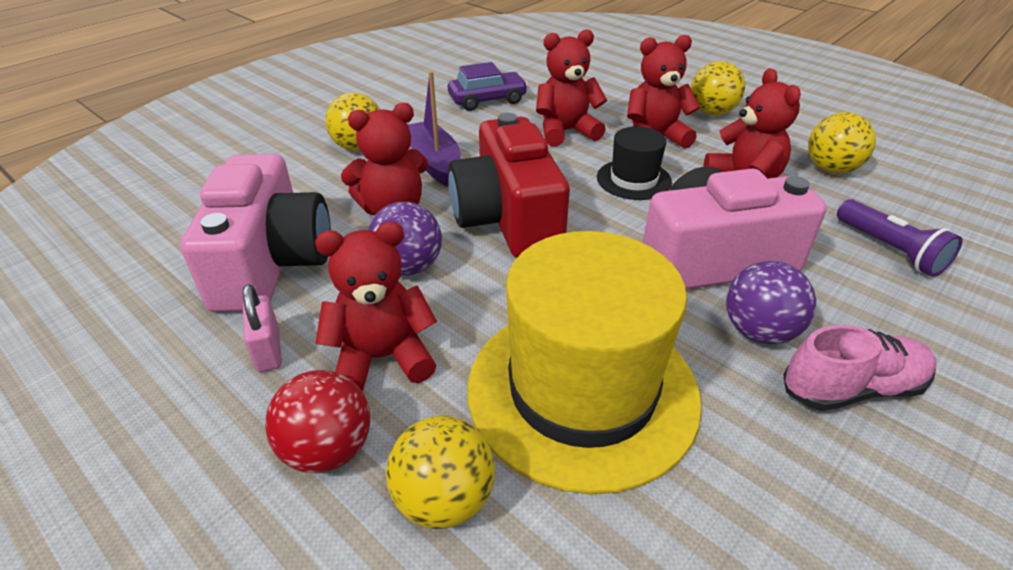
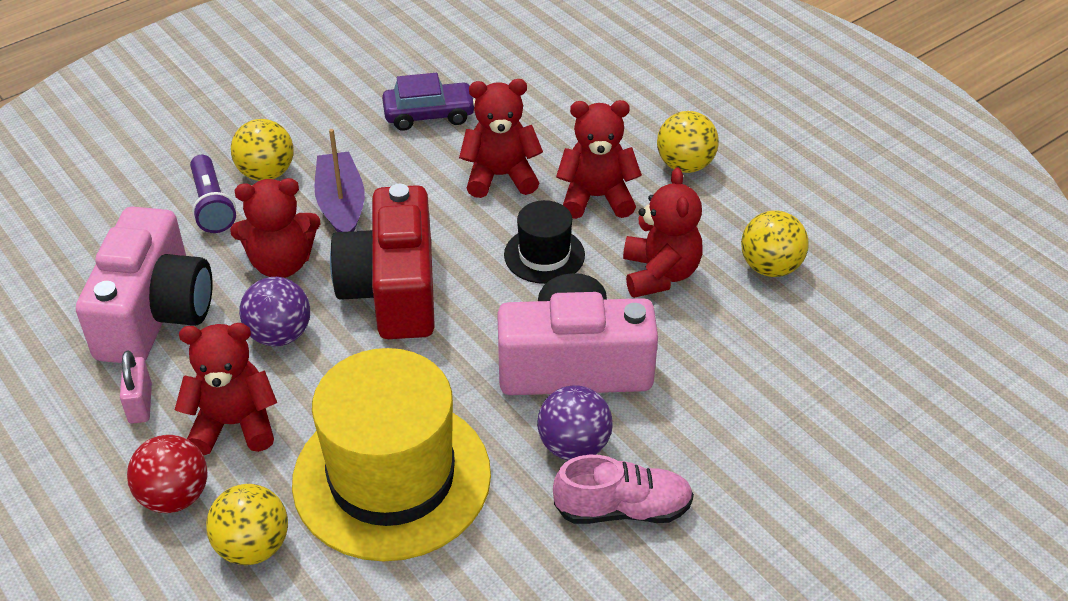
camera: 10 degrees right, 5 degrees up
purple flashlight [837,199,962,277] -> purple flashlight moved to [190,155,236,233]

